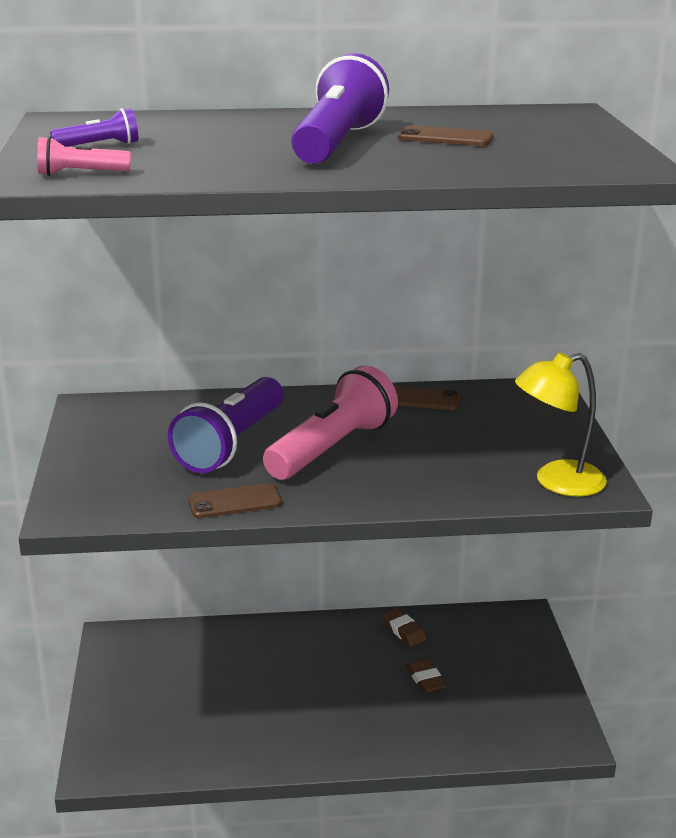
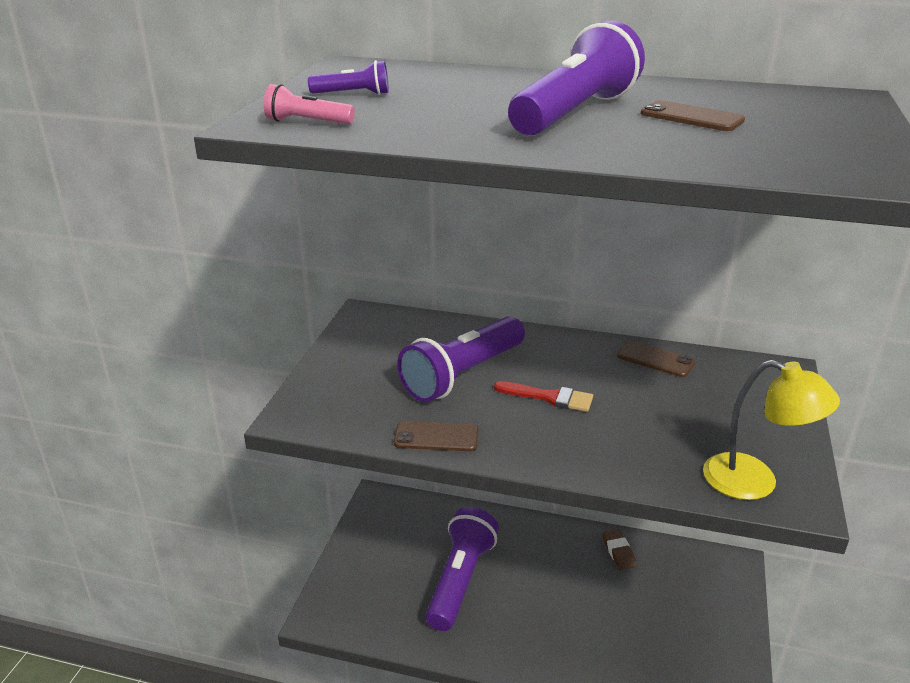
camera: 20 degrees right, 5 degrees up
pink flashlight [263,365,398,480] -> red brush [494,381,593,412]
brown eraser [406,658,447,693] -> none
yellow lamp [515,352,607,497] -> yellow lamp turned 150 degrees counterclockwise [703,360,840,500]
none -> purple flashlight [426,507,499,631]

